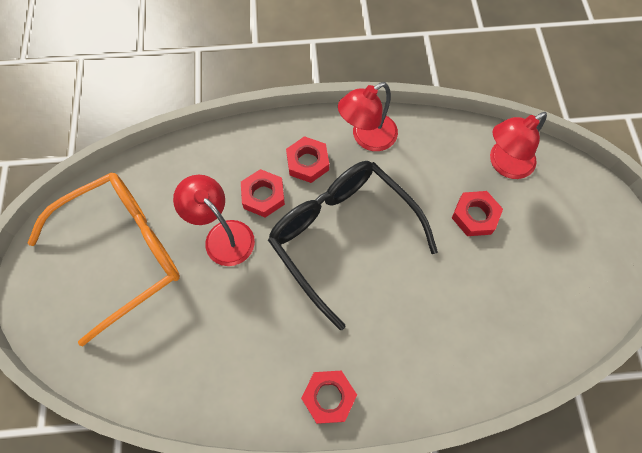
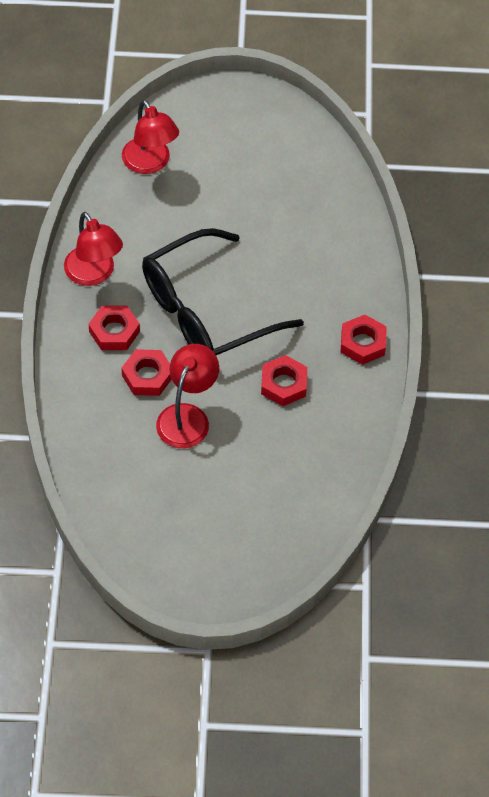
camera: 85 degrees left, 10 degrees down
orange glasses [27,172,180,346] -> none
red lamp [173,175,255,266] -> red lamp turned 150 degrees clockwise [156,344,219,448]
red nut [452,191,503,236] -> red nut moved to [261,355,307,406]

